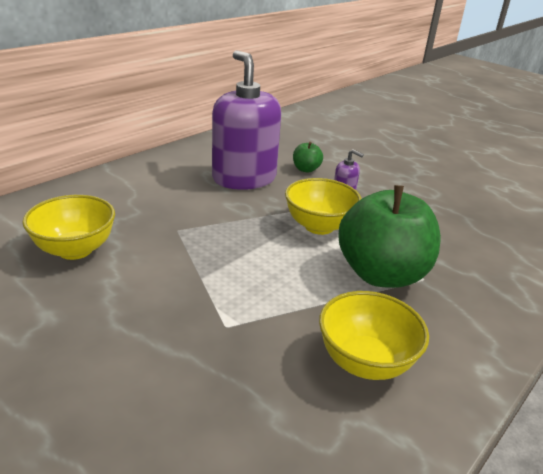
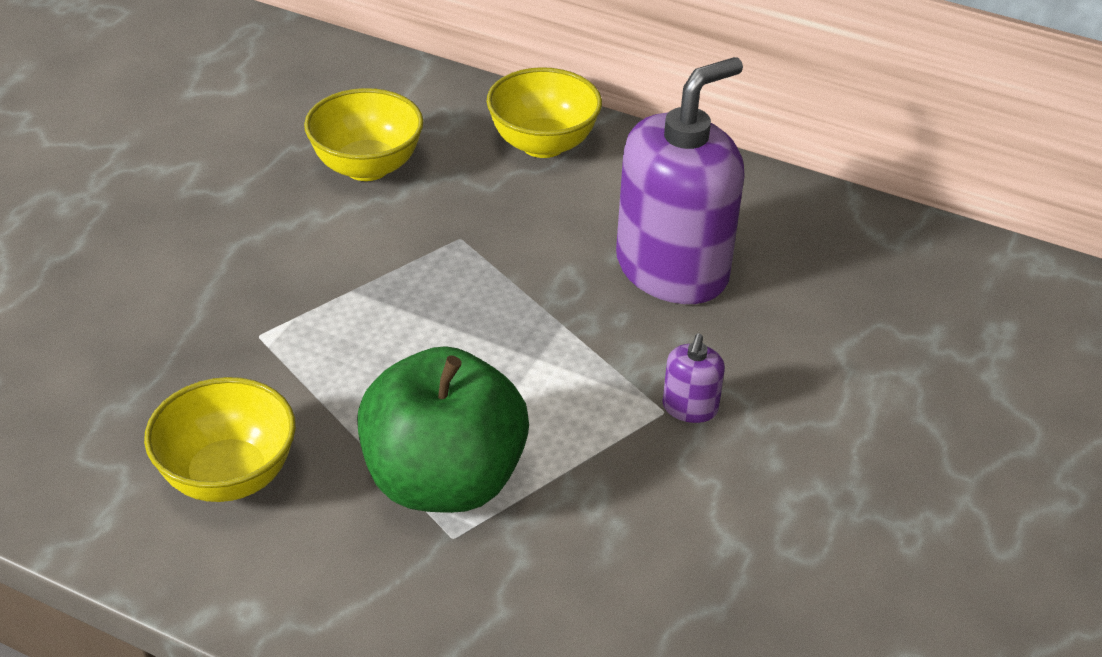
camera: 75 degrees right, 10 degrees up
yellow bowl [285,178,362,235] -> yellow bowl moved to [487,67,602,158]
green apple [293,142,323,173] -> none

